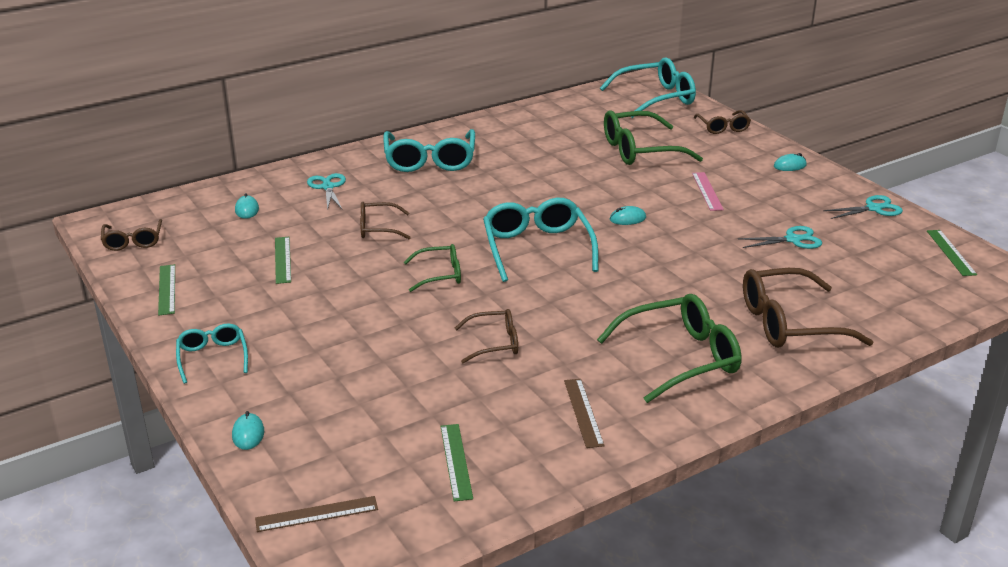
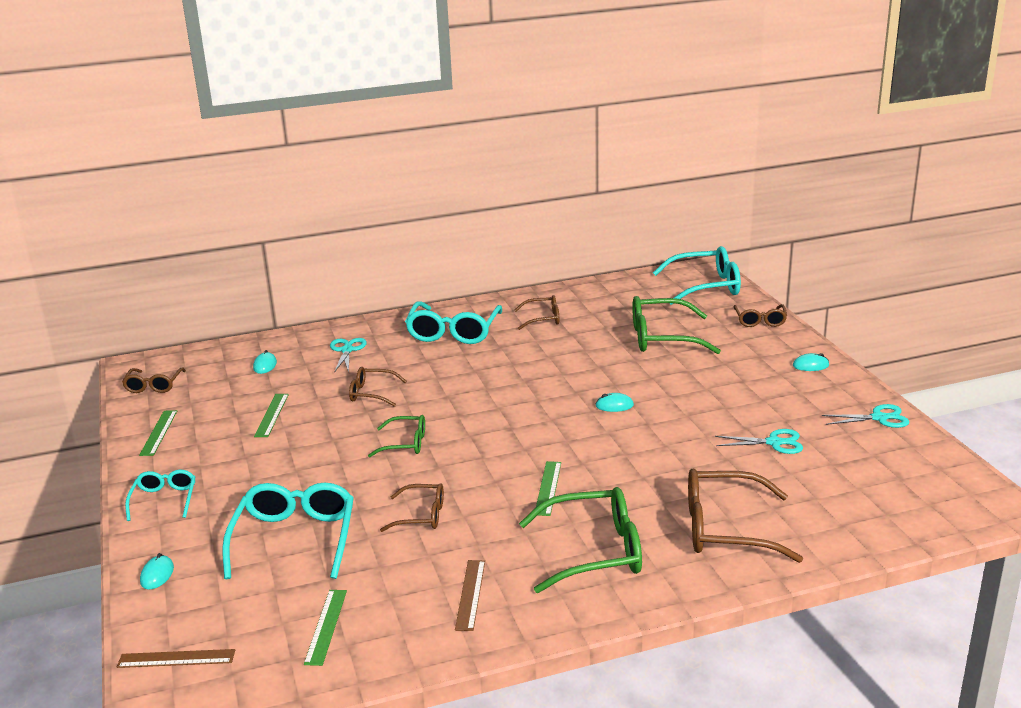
camera: 15 degrees right, 5 degrees down
turquoise glasses [483,198,599,282] -> turquoise glasses moved to [222,483,354,579]
pink ruler [692,172,724,211] -> none
green ruler [927,230,977,276] -> green ruler moved to [536,461,561,516]
none -> brown glasses [514,295,559,330]

